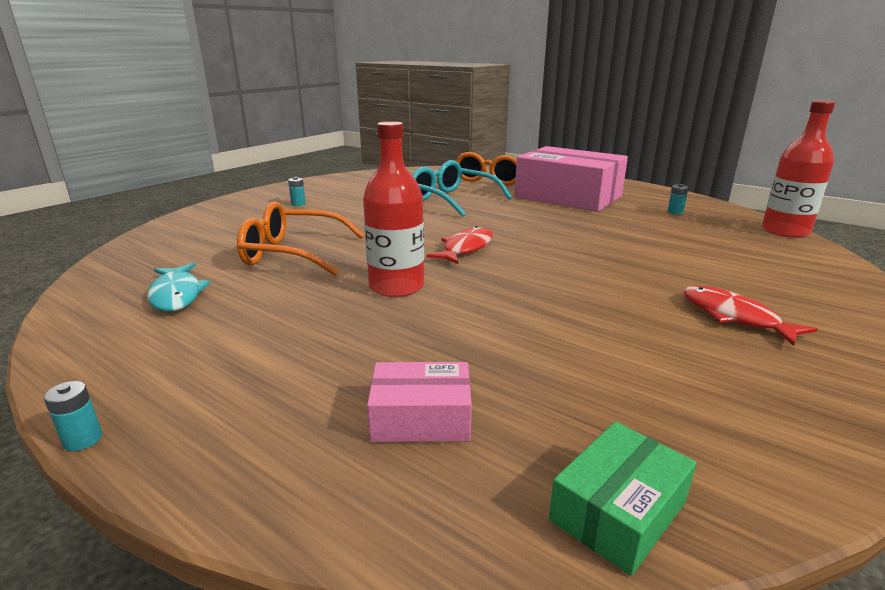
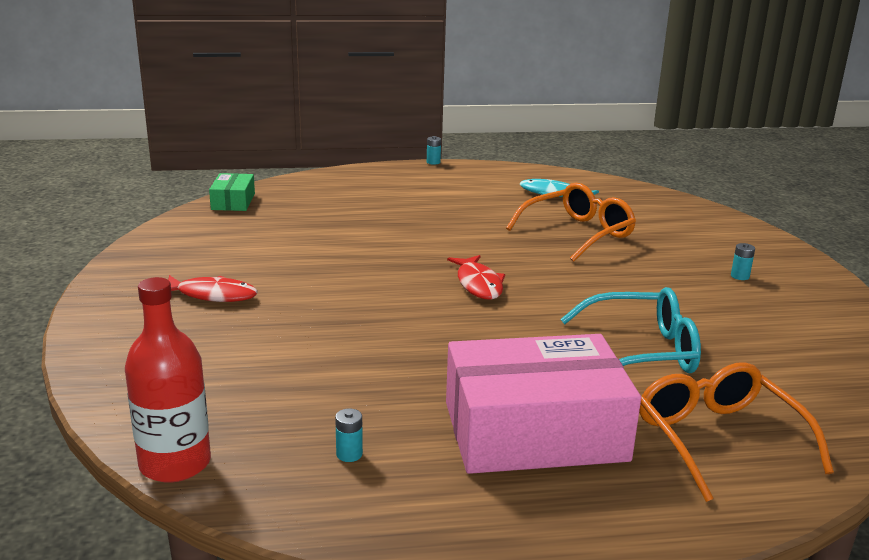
camera: 135 degrees right, 0 degrees up
red bottle [363,121,424,297] -> none
pink box [367,362,472,442] -> none

